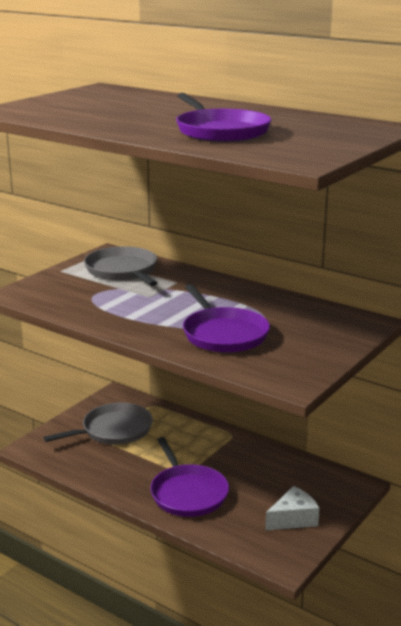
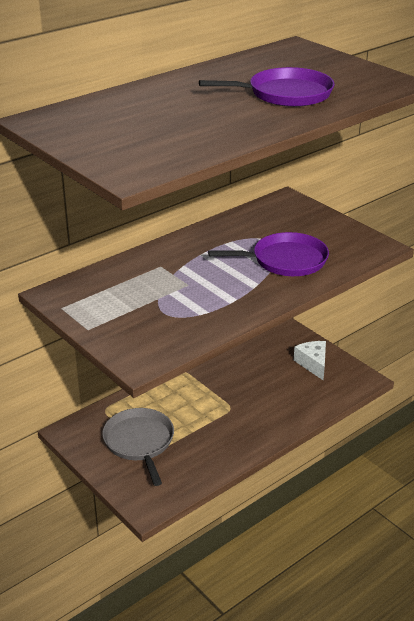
camera: 75 degrees left, 10 degrees up
grey pan [84,246,157,286] -> none
purple pan [150,437,229,517] -> none

